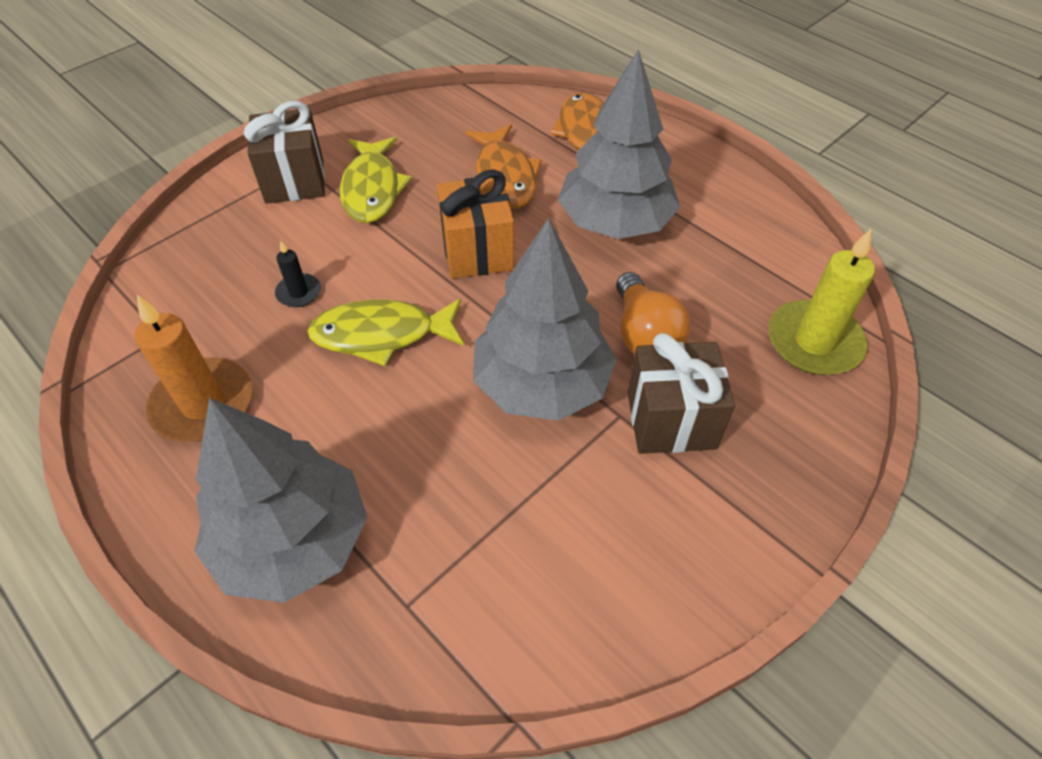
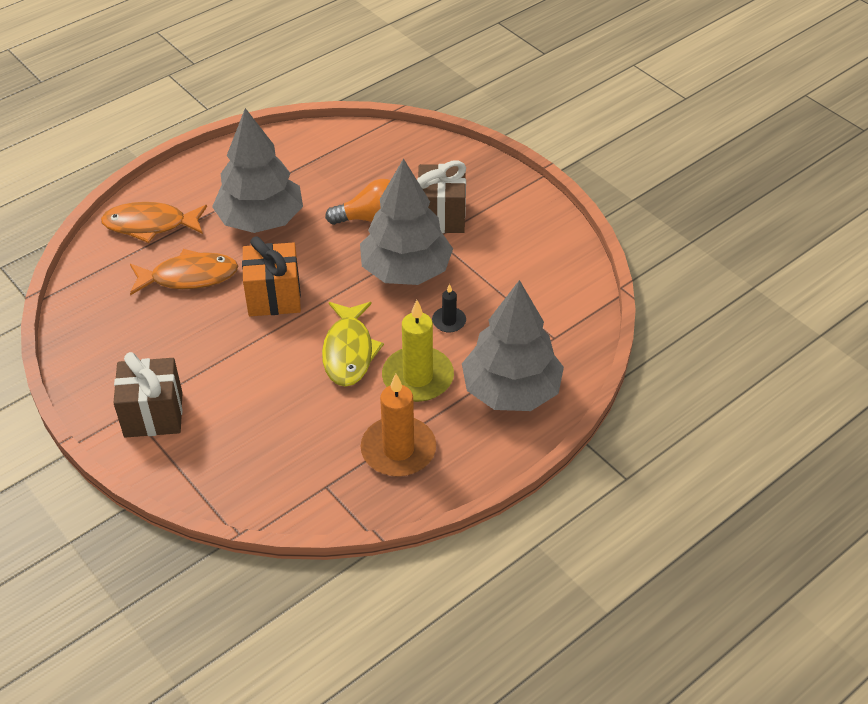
camera: 85 degrees left, 5 degrees down
black candle [275,241,321,307] -> black candle moved to [432,284,466,333]
yellow fish [340,137,412,223] -> none
yellow candle [768,229,875,375] -> yellow candle moved to [382,300,454,402]

